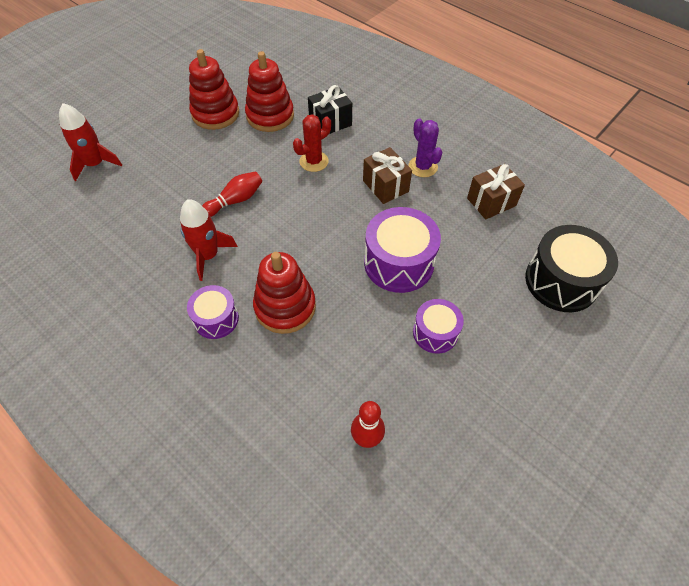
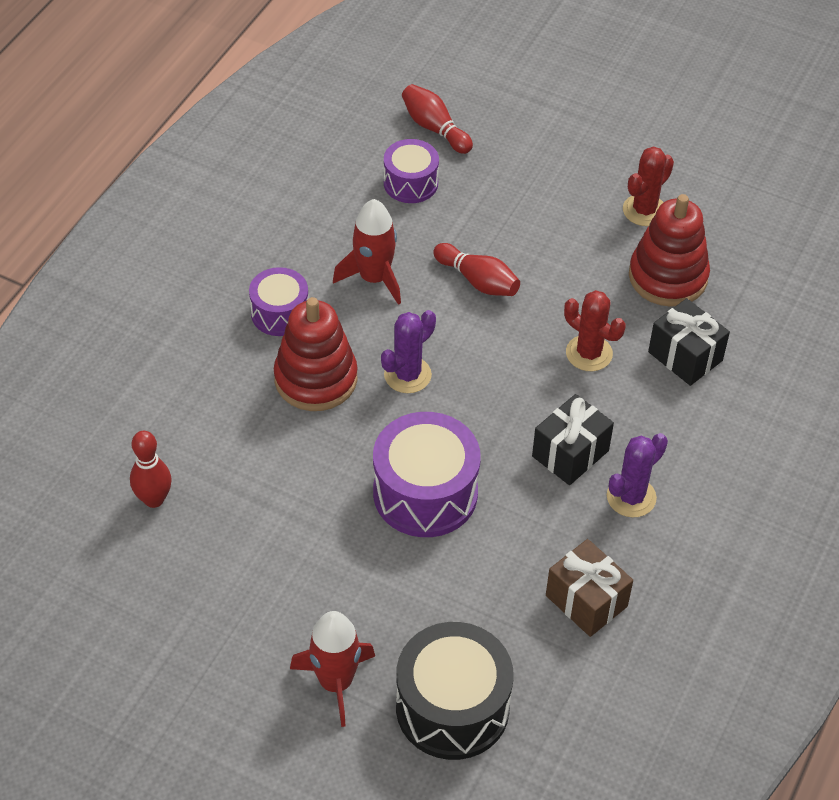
camera: 75 degrees right, 5 degrees down
red rocket [59,103,122,181] -> red rocket moved to [290,611,375,727]
red stacking toy [189,49,239,130] -> red cactus [623,147,674,226]
brown gift [363,147,412,204] -> black gift [532,394,614,485]
purple drum [413,299,464,354] -> purple drum moved to [384,139,439,203]
none -> purple cactus [381,310,436,393]
none -> red bowling pin [402,84,473,154]

